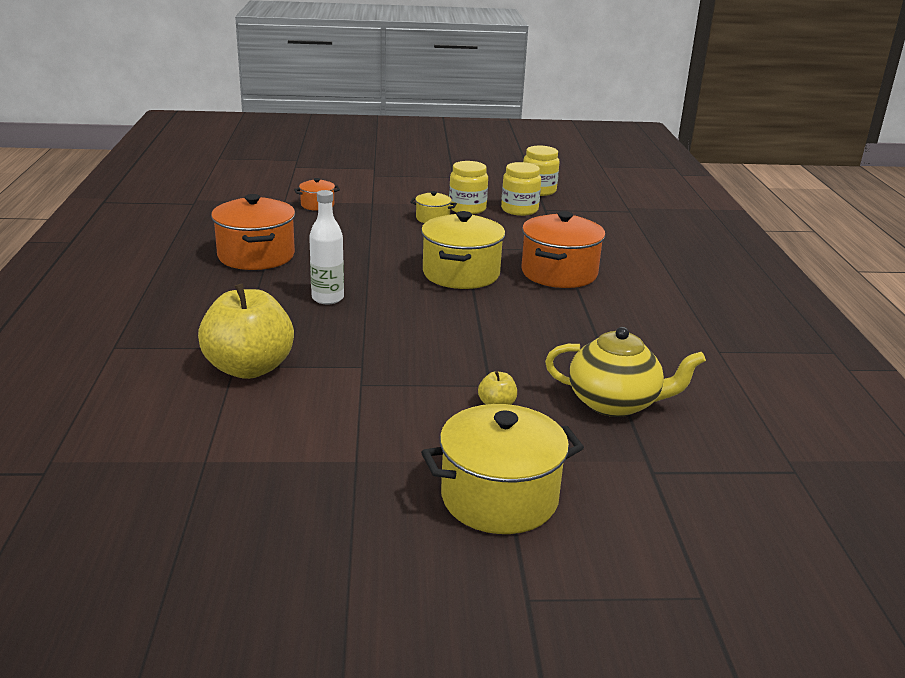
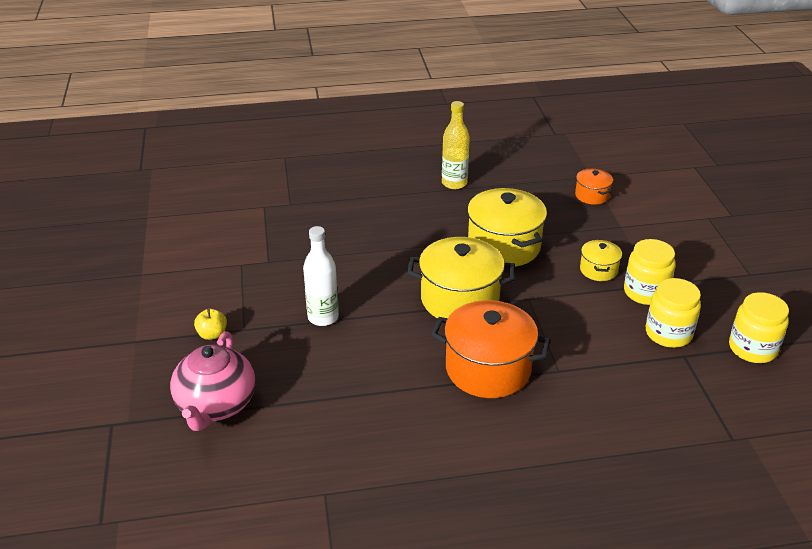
camera: 85 degrees right, 10 degrees up
yellow apple [198,284,294,379] -> none
orange pot [211,194,295,270] -> yellow bottle [442,101,470,189]
white bottle [309,190,344,304] -> white bottle moved to [303,226,339,326]
yellow pot [421,404,584,534] -> yellow pot moved to [467,188,547,267]
yellow teapot [545,327,706,417] -> pink teapot [170,331,256,431]

